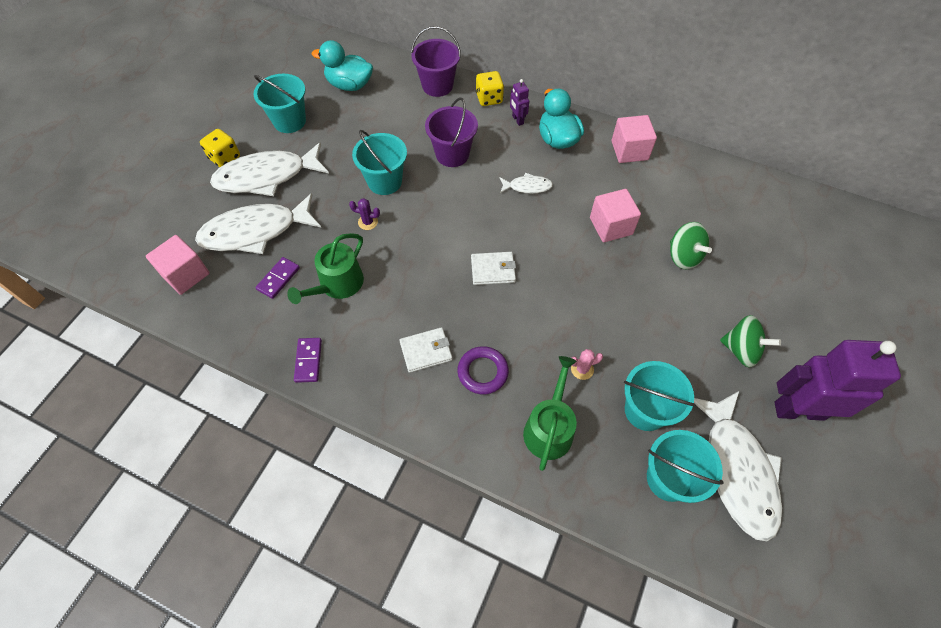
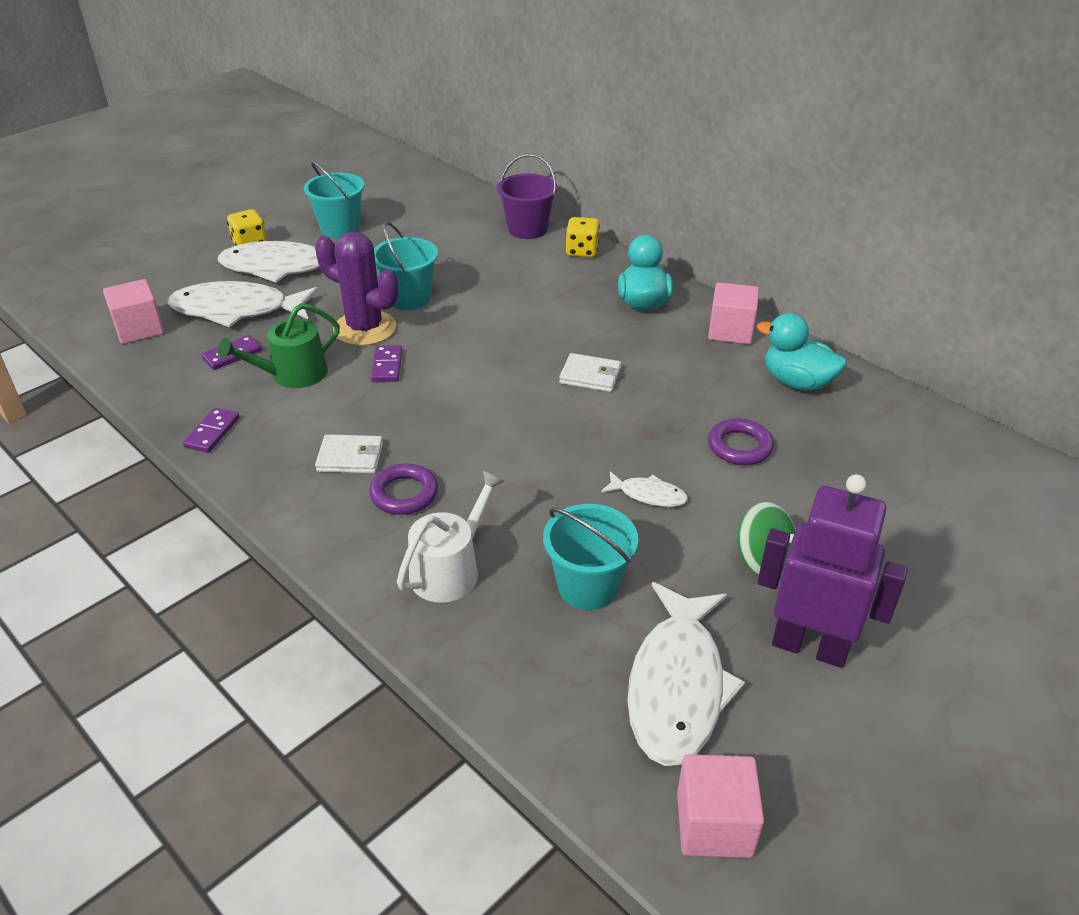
camera: 20 degrees right, 20 degrees down
turquoise duck [312,40,373,91] -> turquoise duck moved to [757,313,847,391]
purple cactus [349,198,380,230] -> purple cactus [315,231,398,346], size x2.48
purple bucket [425,98,478,167] -> none
white wallet [471,252,516,285] -> white wallet moved to [559,353,621,392]
white fish [499,173,553,194] -> white fish moved to [601,471,688,507]
purple robot [510,79,529,126] -> none
green watering can [523,356,577,471] -> white watering can [397,471,504,603]
pink cactus [571,349,603,380] -> none
pink cube [590,189,641,242] -> pink cube moved to [677,754,764,858]
turquoise bucket [647,430,724,503] -> none
green spinning top [670,222,712,270] -> purple ring [708,418,774,465]
none -> purple domino [371,345,402,382]

